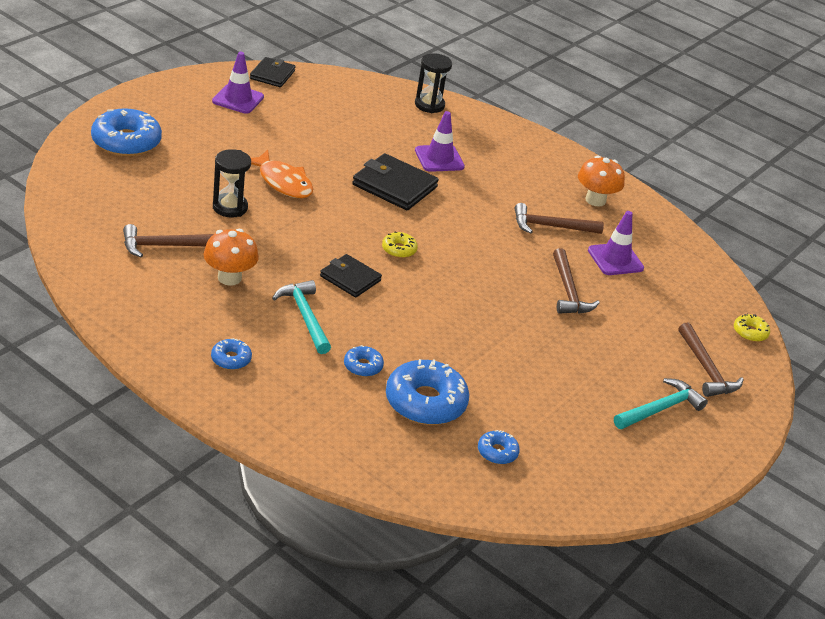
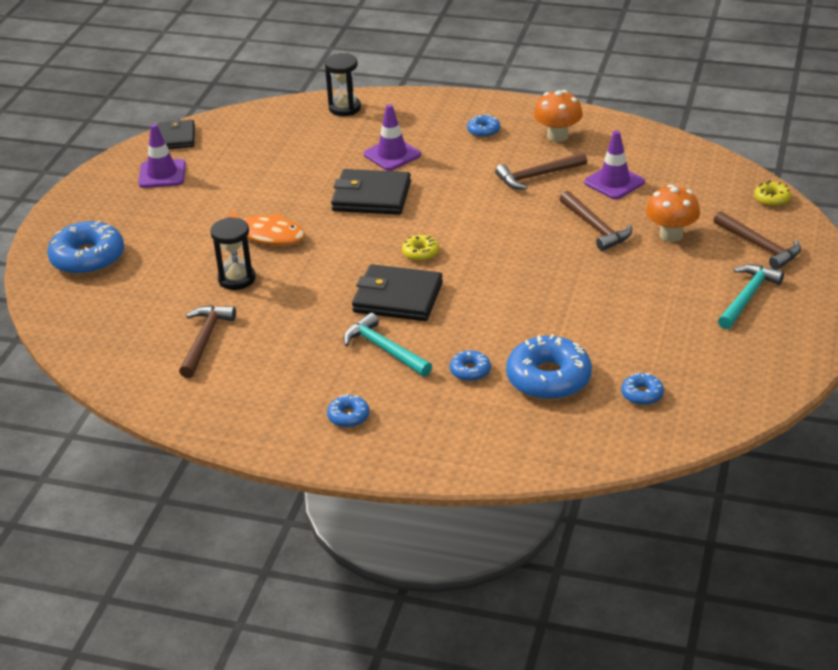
camera: 15 degrees left, 0 degrees up
brown hammer [123,224,213,257] -> brown hammer turned 135 degrees clockwise [179,305,236,378]
orange mushroom [204,229,259,286] -> orange mushroom moved to [646,184,700,242]
black wallet [320,254,382,297] -> black wallet [352,264,443,321], size x1.55
none -> blue donut [467,114,500,138]

